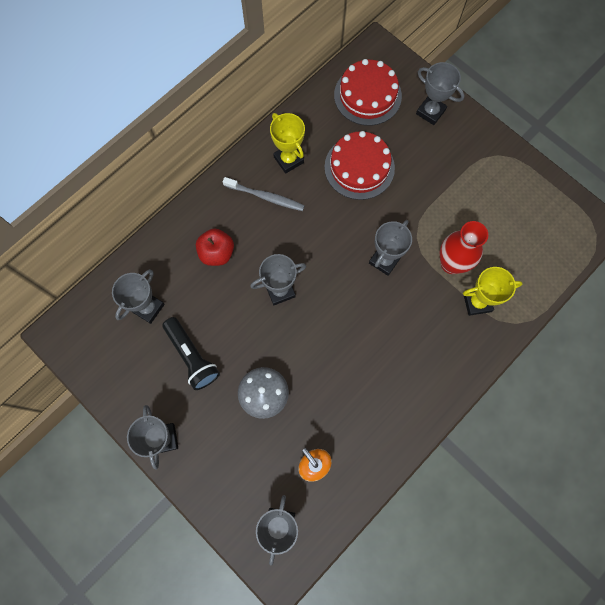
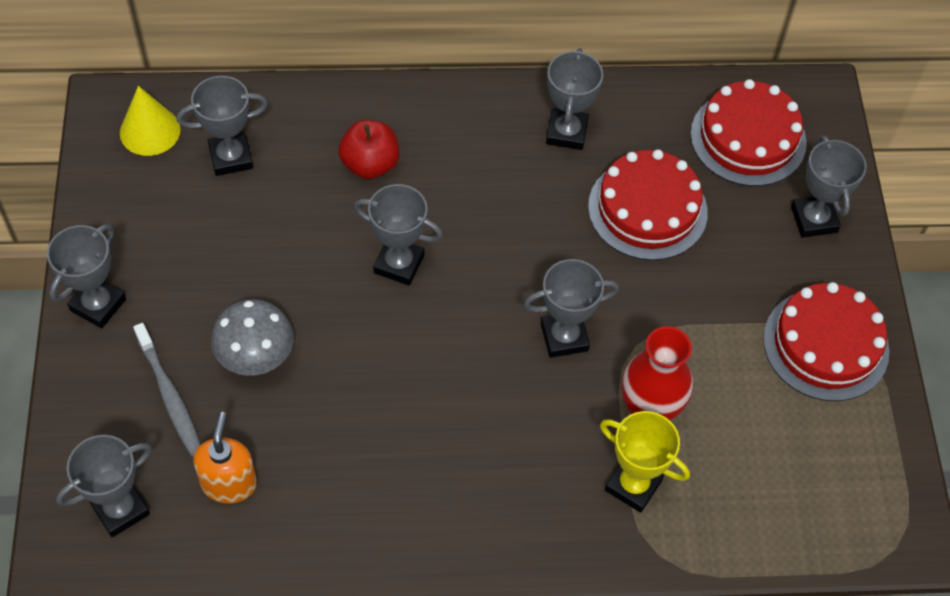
camera: 40 degrees right, 15 degrees down
black flashlight [162,317,220,390] -> none
grey toothbrush [223,177,305,211] -> grey toothbrush moved to [133,323,201,457]
yellow trophy [270,113,305,174] -> grey trophy [546,48,603,150]
none -> yellow cone [120,86,181,156]
none -> red cake [763,282,889,401]

